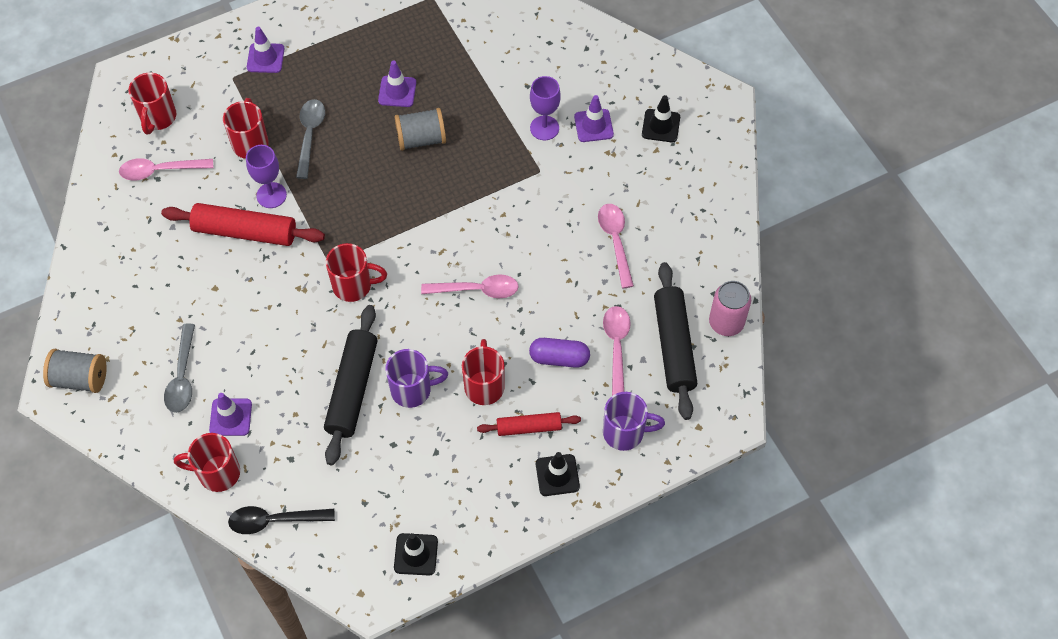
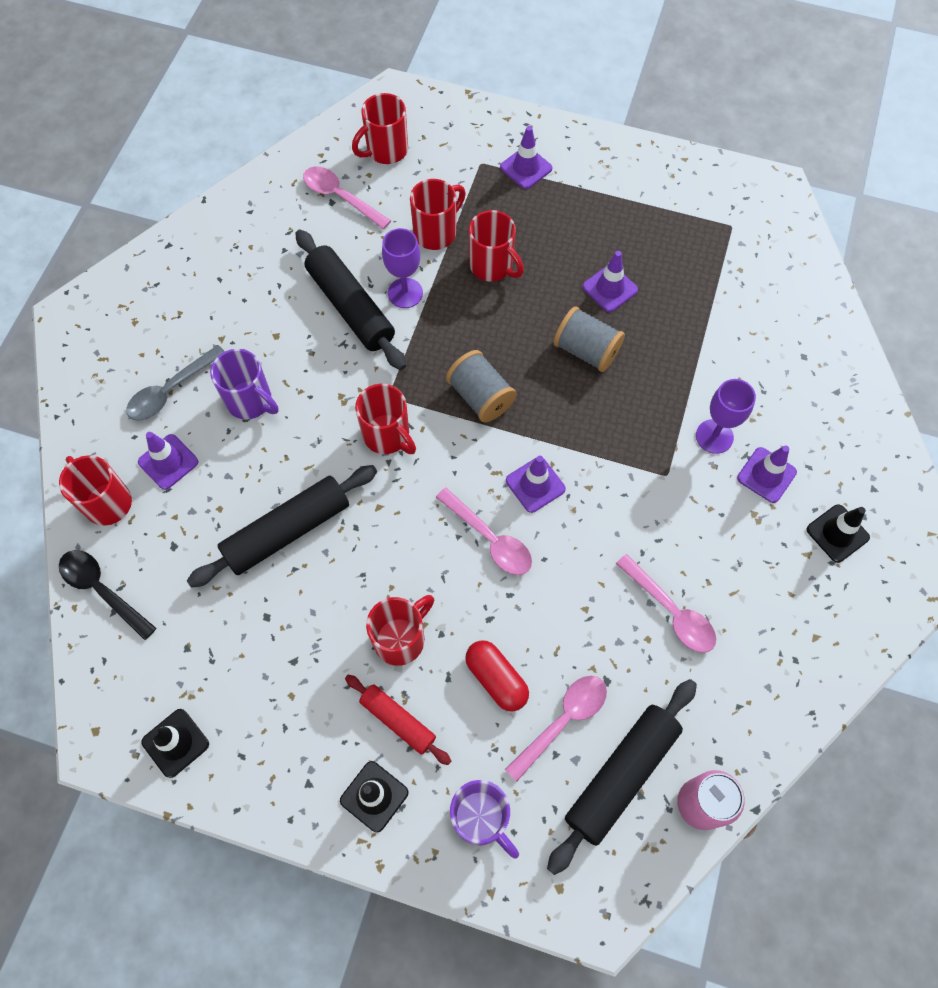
camera: 45 degrees right, 5 degrees up
grey spool [43,349,107,393] -> grey spool moved to [446,350,517,422]
red rolling pin [161,203,325,246] -> black rolling pin [295,230,406,370]
grey spoon [296,99,325,179] -> red mug [469,210,524,281]
purple mug [385,349,448,408] -> purple mug moved to [210,349,278,420]
purple capsule [529,338,590,368] -> red capsule [465,640,529,712]
pink spoon [598,204,634,288] -> pink spoon turned 105 degrees clockwise [616,554,716,653]
none -> purple traffic cone [506,456,566,513]

